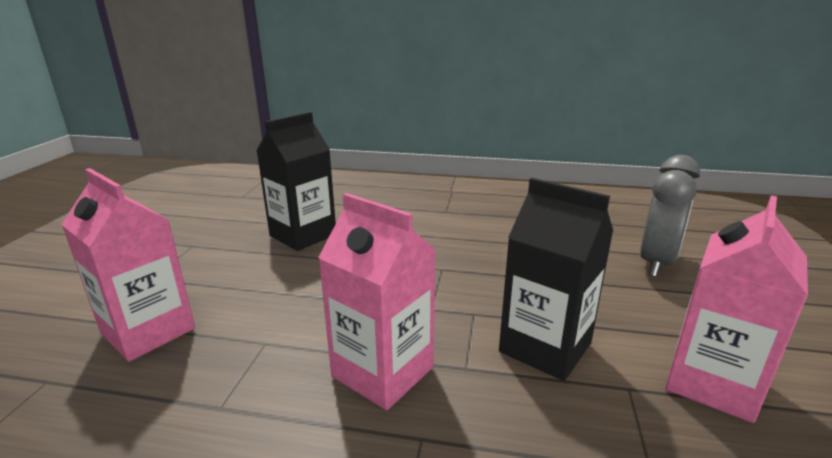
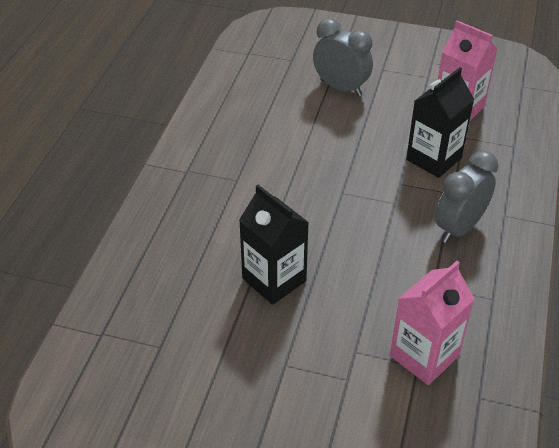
camera: 85 degrees left, 20 degrees up
pink carton [318,193,436,410] -> grey clock [435,150,498,243]

